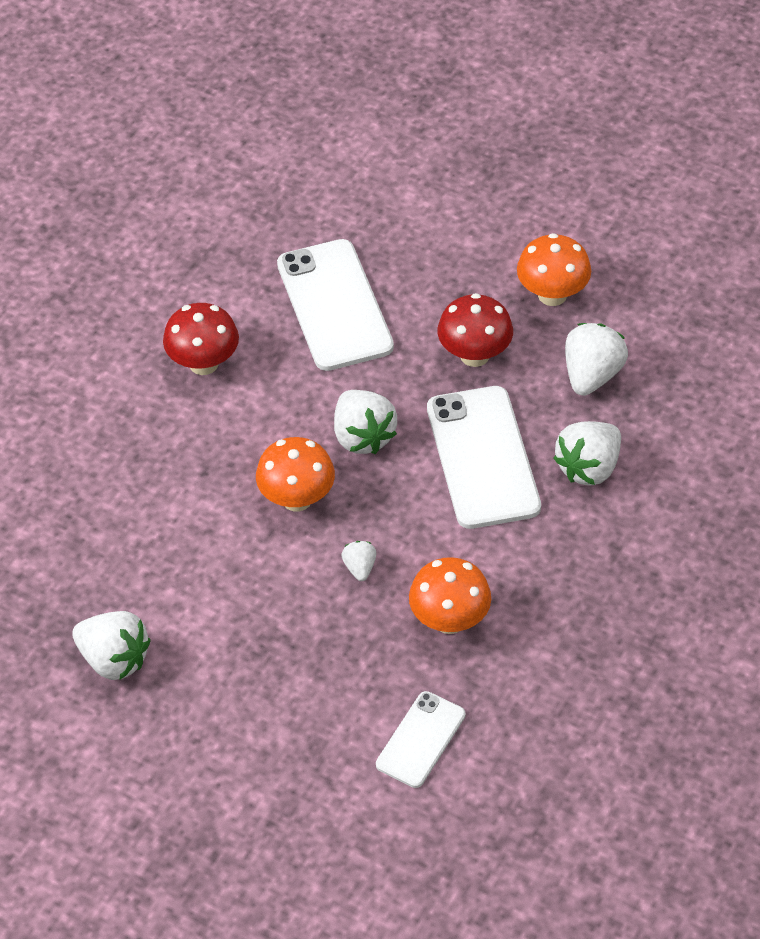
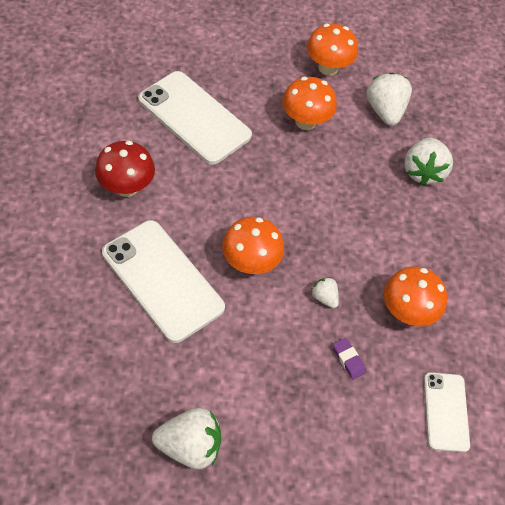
camera: 35 degrees left, 5 degrees up
white strawberry [334,390,397,454] -> none
white phone [427,386,541,529] -> white phone moved to [102,220,225,343]
red mushroom [438,293,513,367] -> orange mushroom [282,77,337,130]
none -> purple eraser [333,338,366,379]

